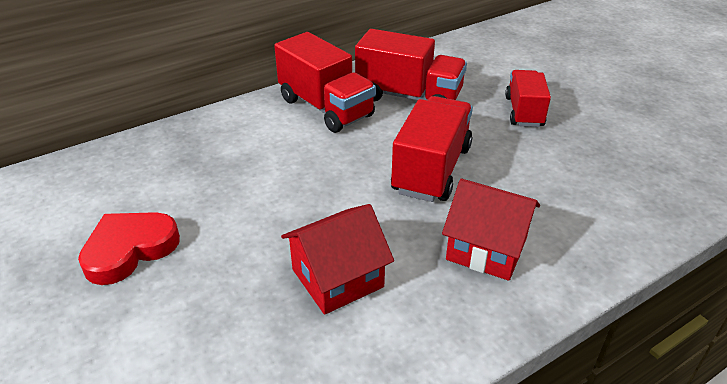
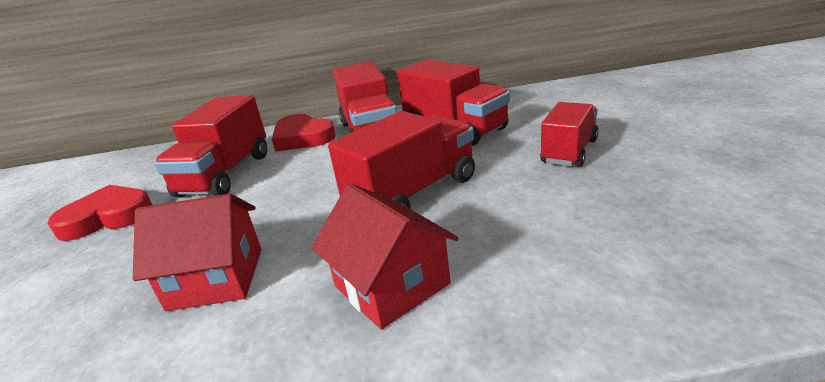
camera: 30 degrees right, 10 degrees down
none -> red truck [154,95,267,198]
none -> red heart [272,114,336,151]

